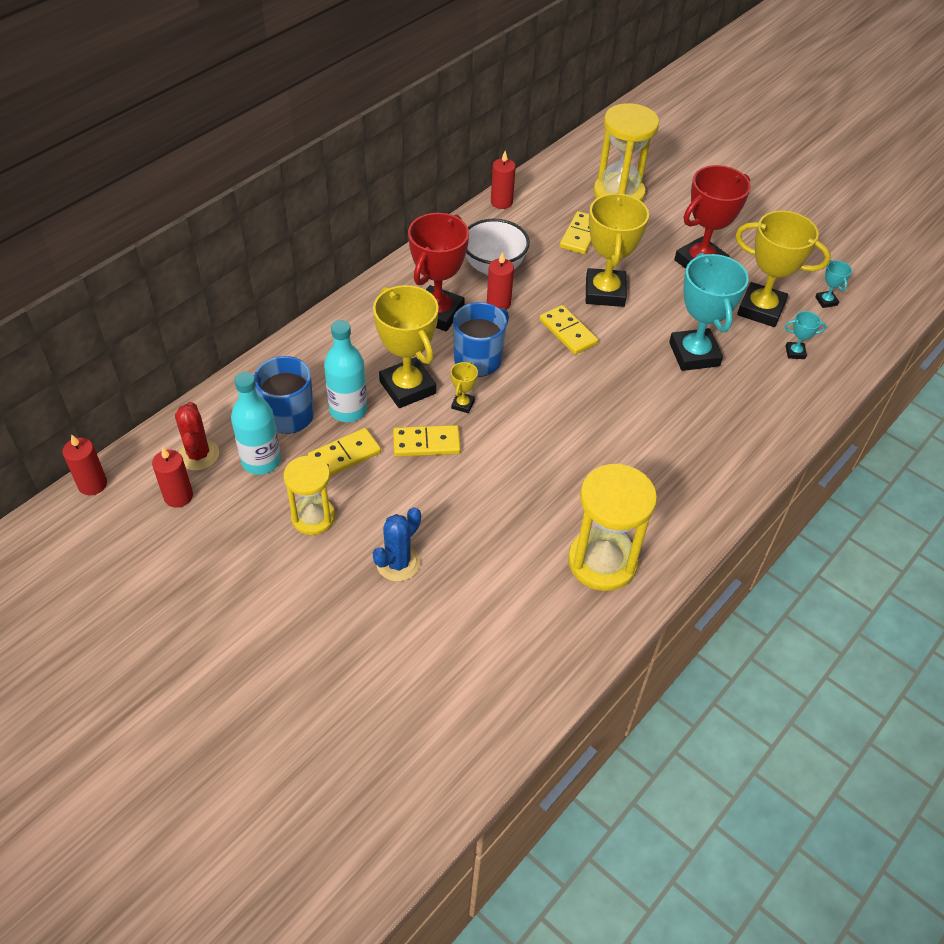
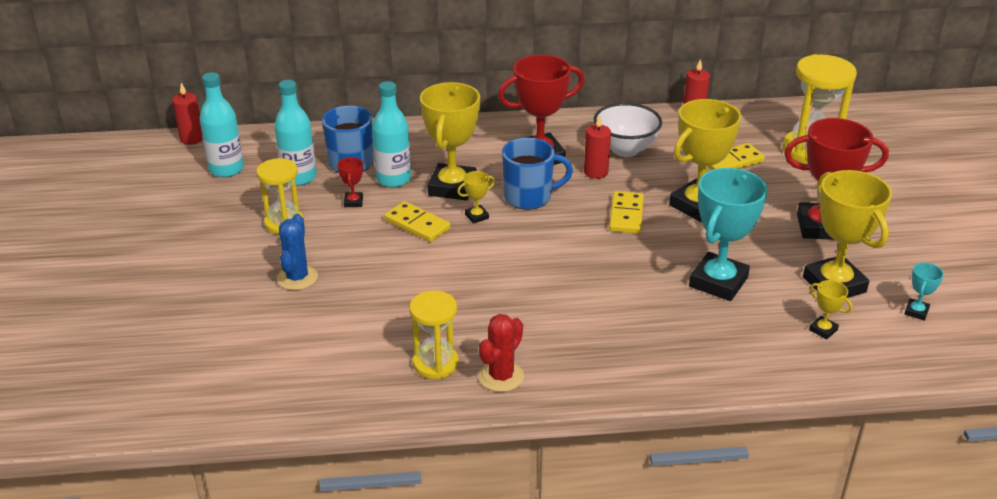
camera: 45 degrees right, 15 degrees down
red candle [152,447,193,507] -> turquoise bottle [200,72,244,177]
red cactus [175,402,219,471] -> red cactus moved to [479,314,524,392]
yellow domino [308,428,381,476] -> red trophy [337,157,363,207]
blue cactus [373,507,421,582] -> blue cactus turned 75 degrees counterclockwise [277,214,318,290]
yellow hourglass [568,463,657,591] -> yellow hourglass [409,290,459,379], size x0.64
turquoise trophy [785,311,827,359] -> yellow trophy [809,280,853,340]

